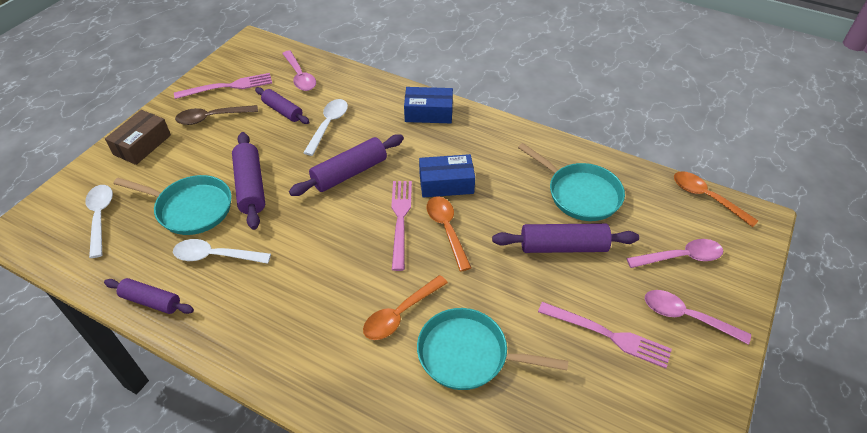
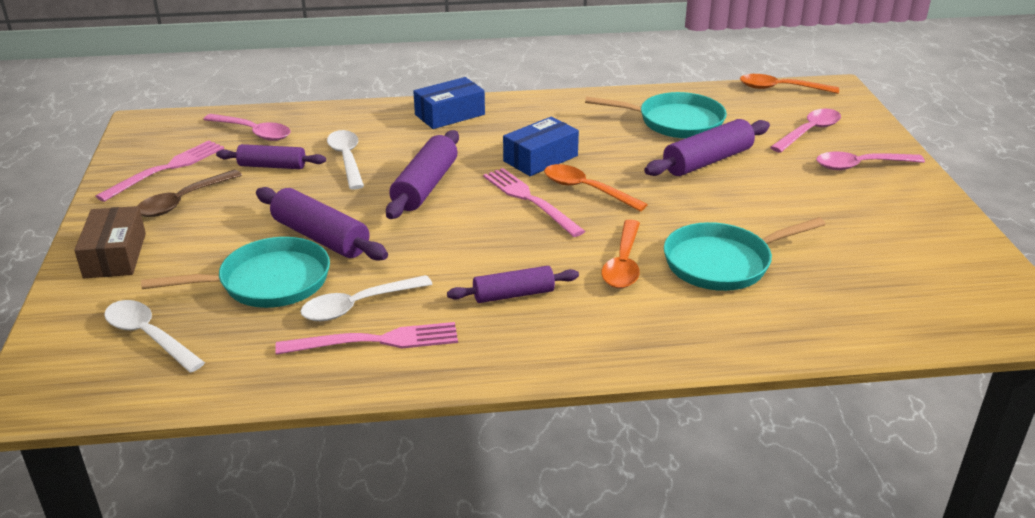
camera: 35 degrees left, 15 degrees down
purple rolling pin [104,278,194,314] -> purple rolling pin moved to [447,266,579,303]
pink fork [538,302,672,369] -> pink fork moved to [275,322,458,355]

